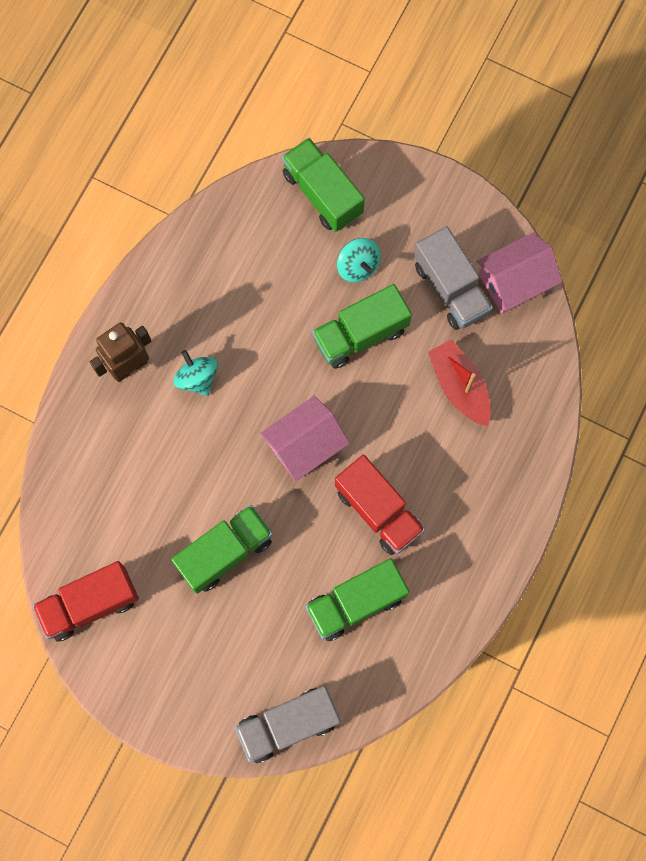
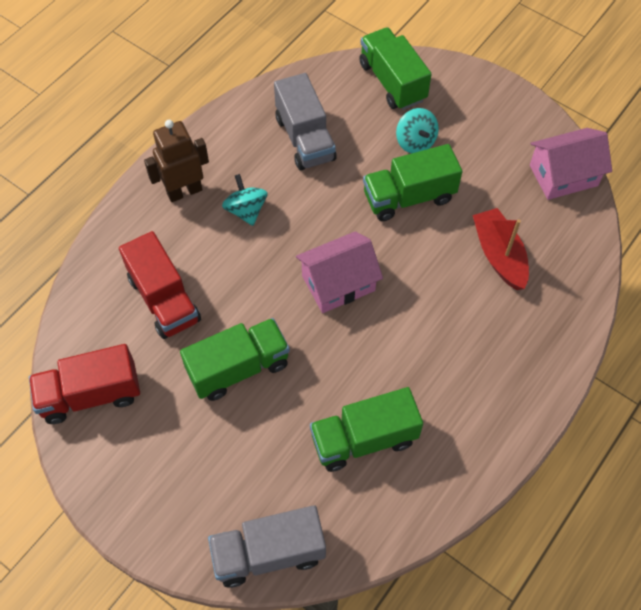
camera: 10 degrees right, 15 degrees down
red truck [335,455,425,555] -> red truck moved to [119,231,201,339]
grey truck [414,226,493,330] -> grey truck moved to [274,73,337,170]

